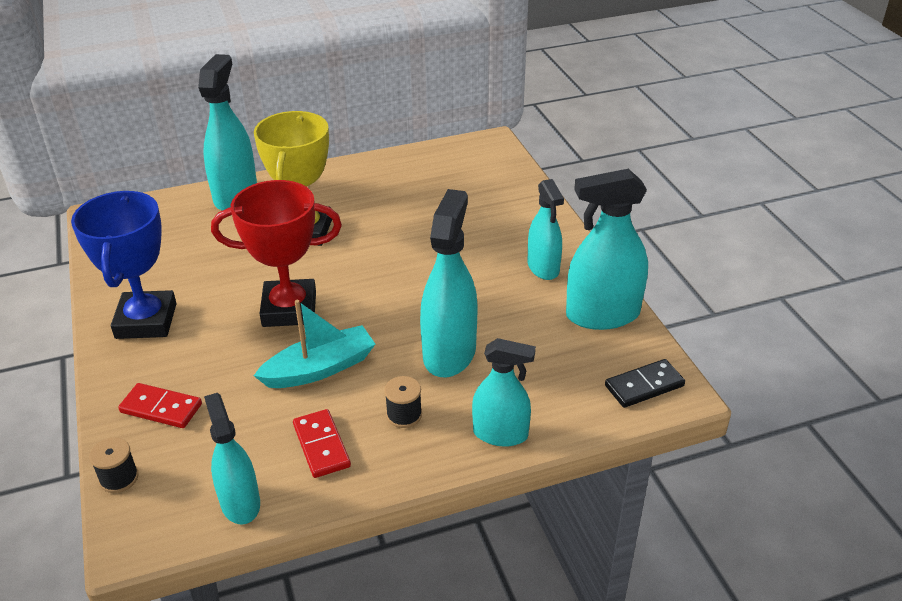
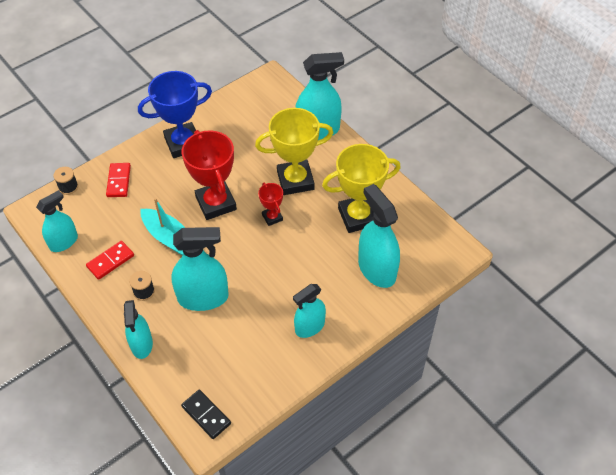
camera: 70 degrees right, 15 degrees up
turquoise spray bottle [566,169,648,330] -> turquoise spray bottle moved to [358,184,400,288]
none -> red trophy [258,183,283,226]
none -> yellow trophy [322,144,401,233]

